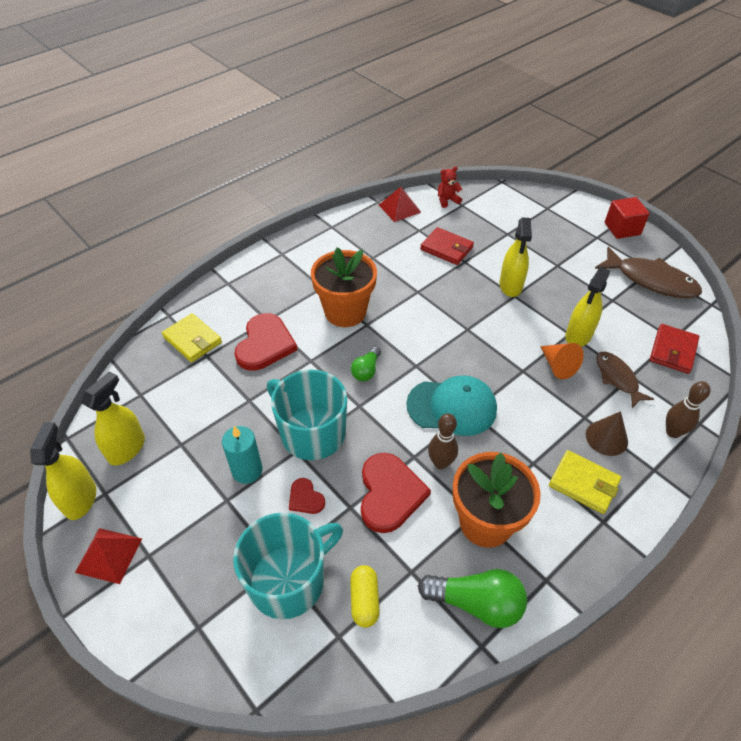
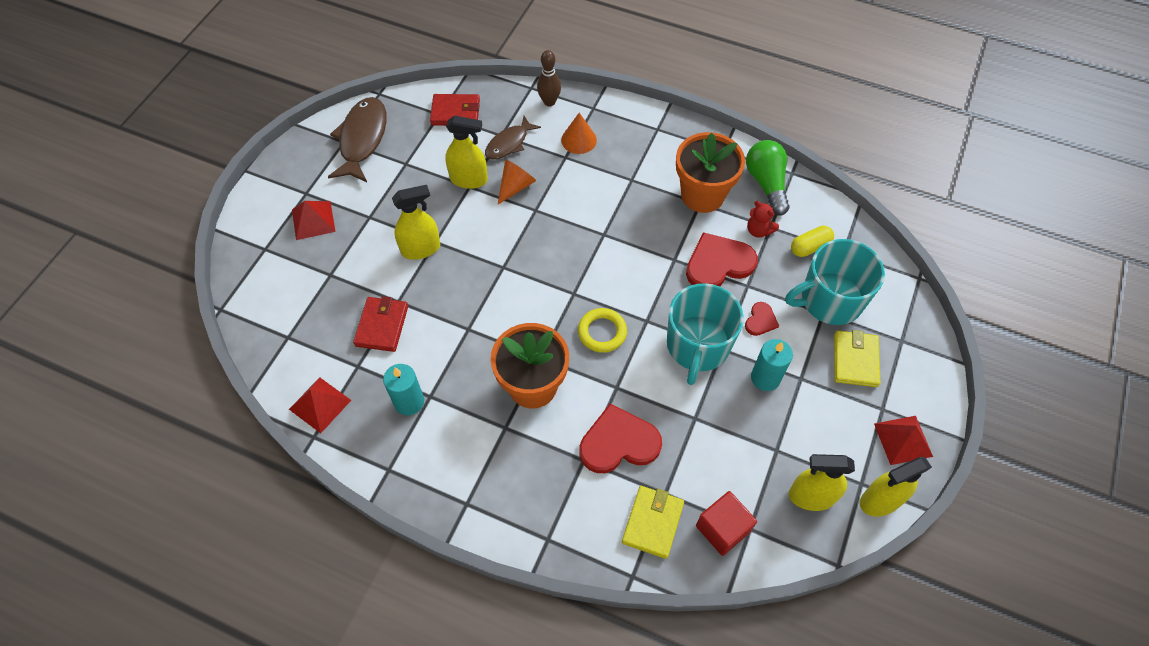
camera: 115 degrees left, 10 degrees up
turquoise mug [233,513,343,619] -> turquoise mug turned 45 degrees counterclockwise [785,239,885,325]
green light bulb [351,346,381,381] -> yellow ring [578,308,627,353]
turquoise cap [406,376,497,436] -> none
brown bowling pin [428,413,458,469] -> none
red teddy bear [438,166,462,208] -> red teddy bear moved to [747,201,779,238]
yellow wallet [549,450,621,514] -> yellow wallet moved to [834,330,880,387]
brown cone [586,411,628,456] -> orange cone [561,113,597,154]
red cube [605,197,650,239] -> red cube moved to [696,491,757,556]
none -> red pyramid [292,201,336,240]
none -> turquoise candle [383,364,424,415]

